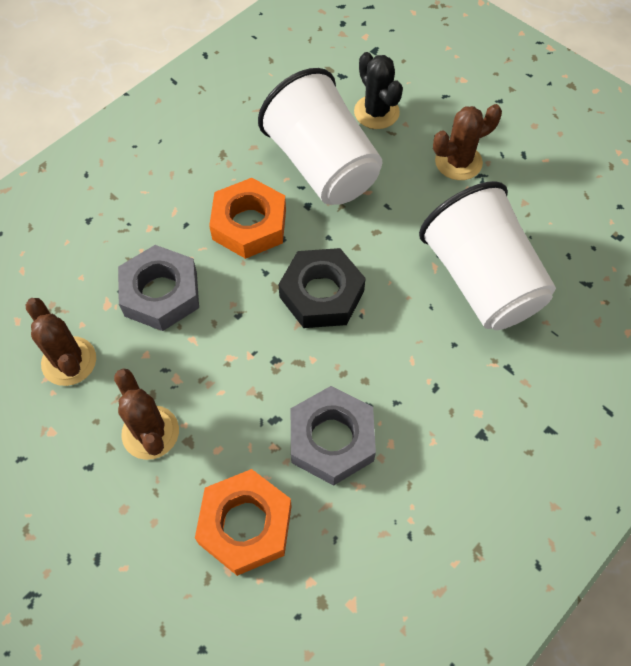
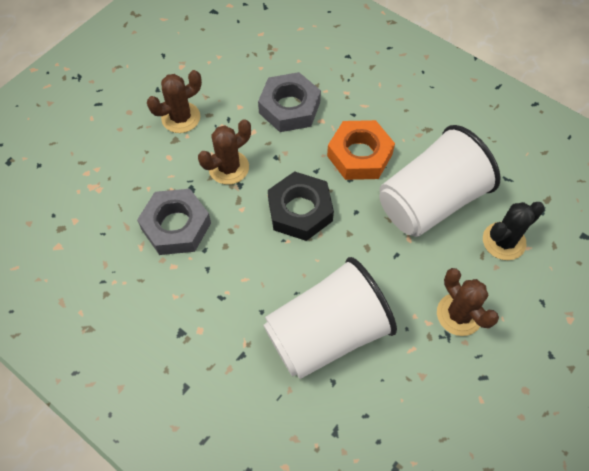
camera: 85 degrees right, 0 degrees up
brown cactus [25,298,96,386] -> brown cactus moved to [198,119,251,185]
orange nut [195,469,292,576] -> none

